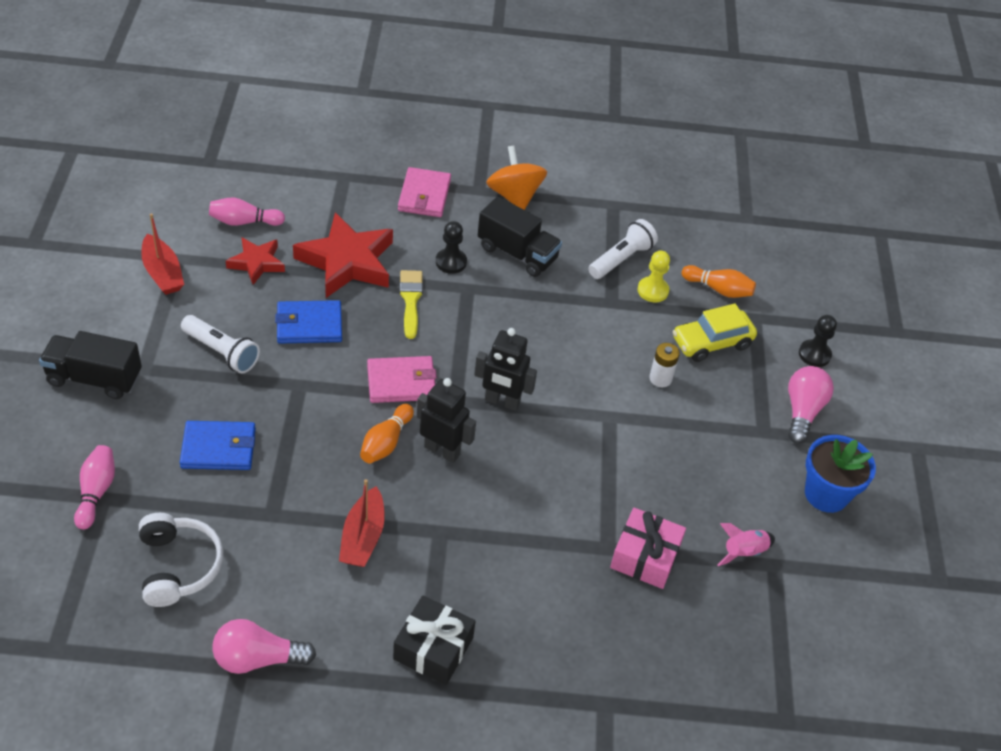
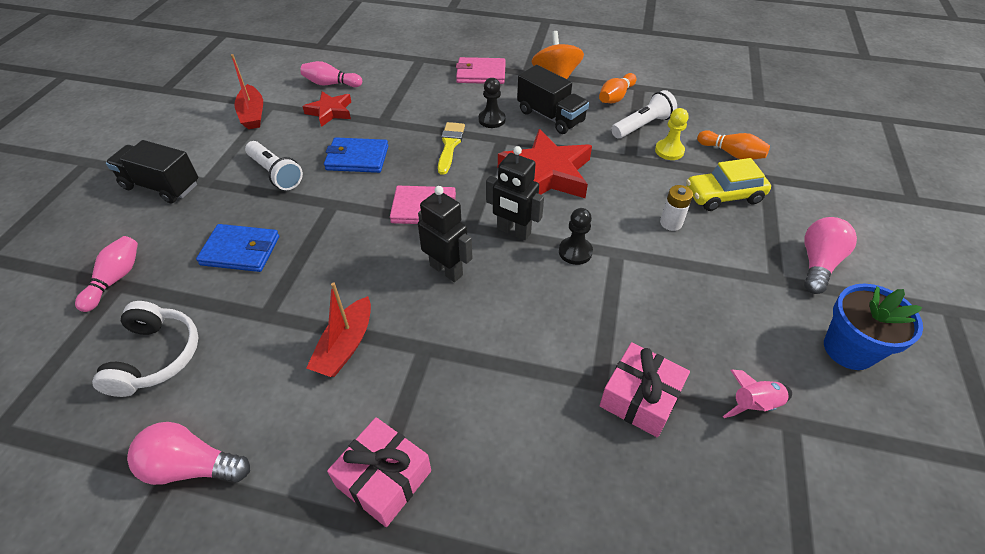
camera: 15 degrees right, 0 degrees up
red star [293,212,393,298] -> red star moved to [498,129,592,198]
orange bowling pin [360,404,414,463] -> orange bowling pin moved to [599,73,637,103]
black gift [393,596,475,685] -> pink gift [327,417,431,527]
pink wallet [398,167,451,217] -> pink wallet turned 75 degrees clockwise [456,57,506,84]
black pawn [799,315,837,367] -> black pawn moved to [559,208,593,265]

